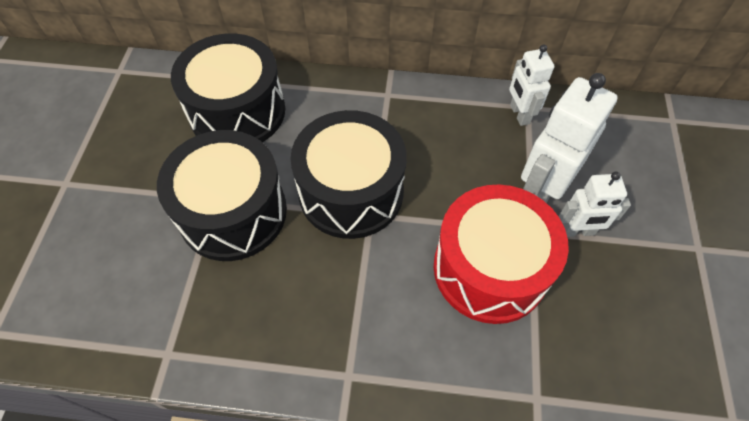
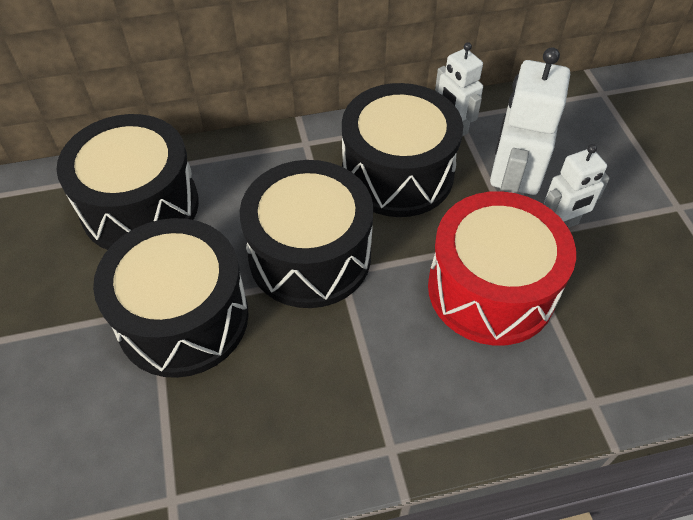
camera: 20 degrees left, 5 degrees down
none -> black drum [342,83,463,217]

